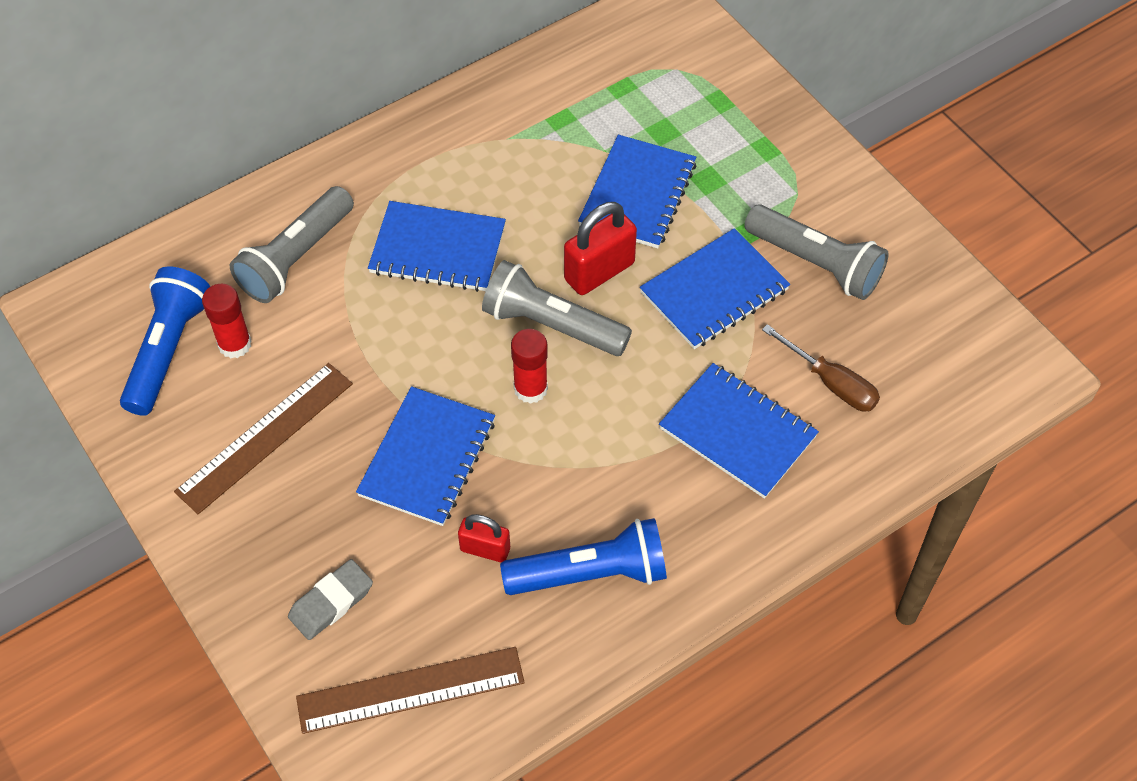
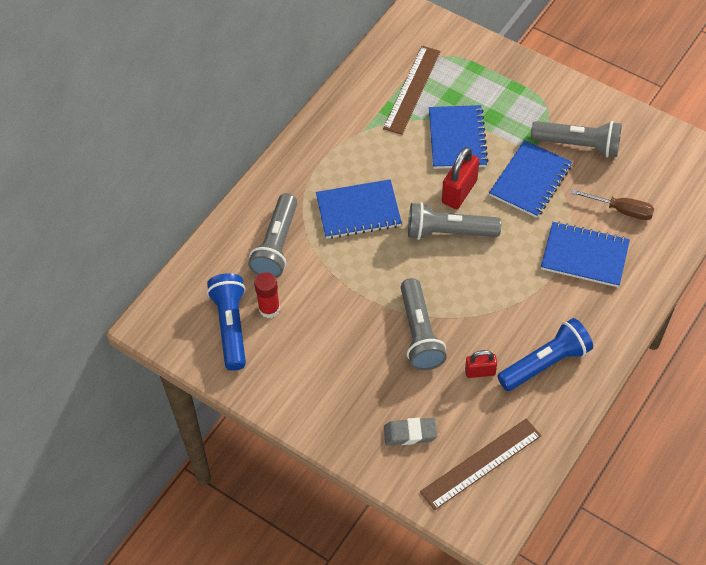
camera: 20 degrees left, 0 degrees up
brown ruler [174,363,353,514] -> brown ruler moved to [383,46,441,135]
grey eraser [288,559,373,640] -> grey eraser turned 60 degrees clockwise [384,418,437,445]
blue notebook [356,386,495,526] -> grey flashlight [401,278,447,370]
red glue stick [511,329,548,404] -> none

